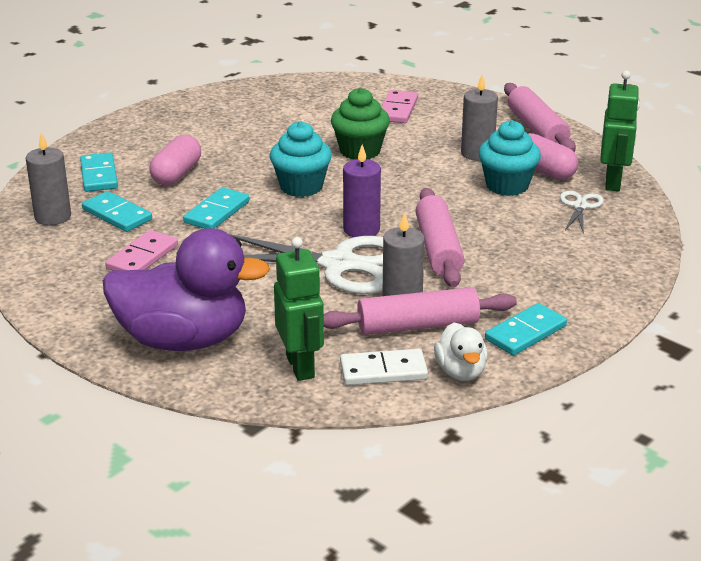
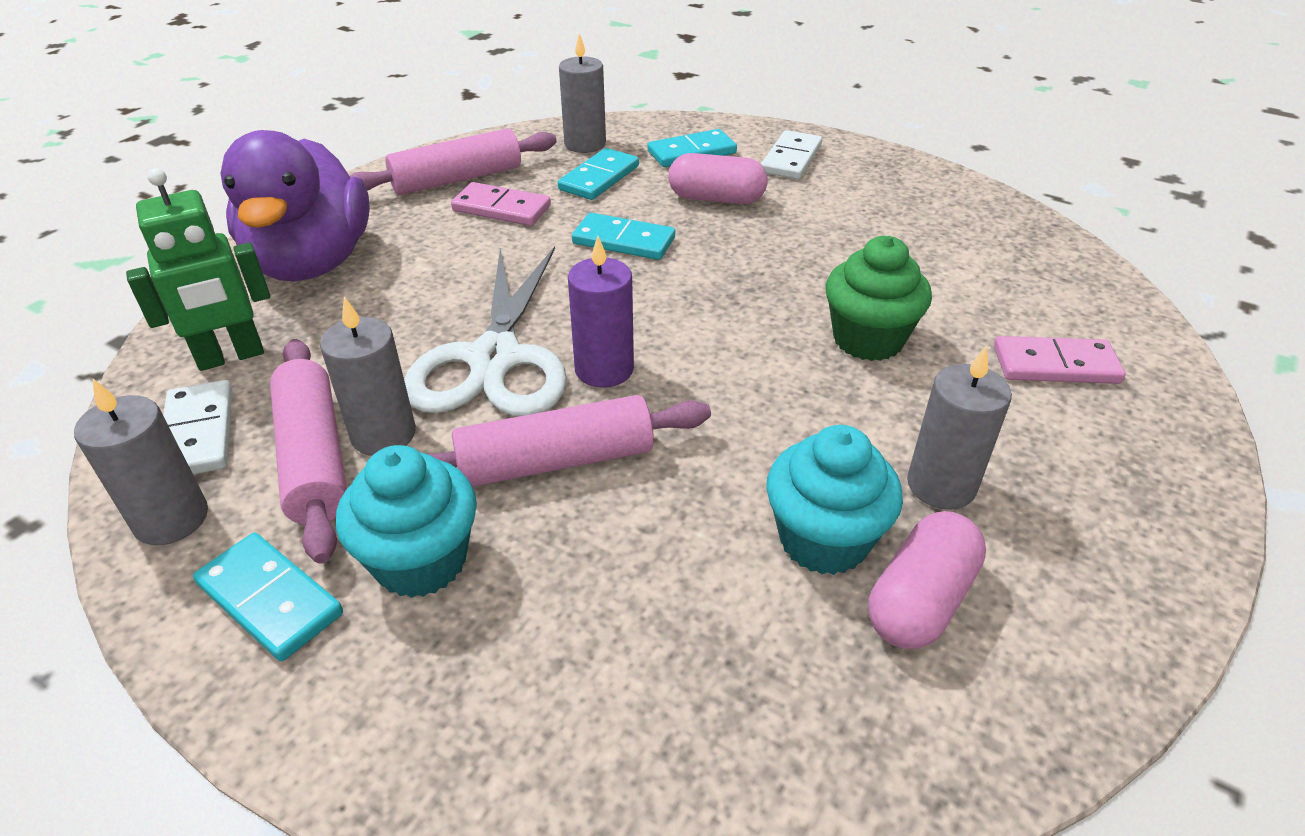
camera: 80 degrees right, 10 degrees up
turquoise cupcake [270,121,332,197] -> turquoise cupcake moved to [336,445,477,598]
white duck [434,322,488,381] -> grey candle [74,379,208,545]
pink rolling pin [504,83,576,152] -> pink rolling pin moved to [350,129,557,195]
white scissors [560,191,604,234] -> none
green robot [600,70,640,191] -> none
none -> white domino [761,130,822,179]

